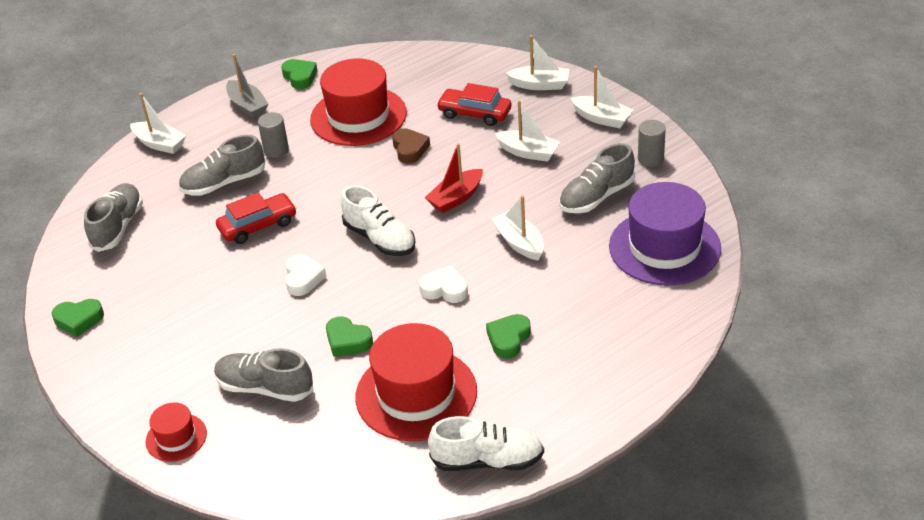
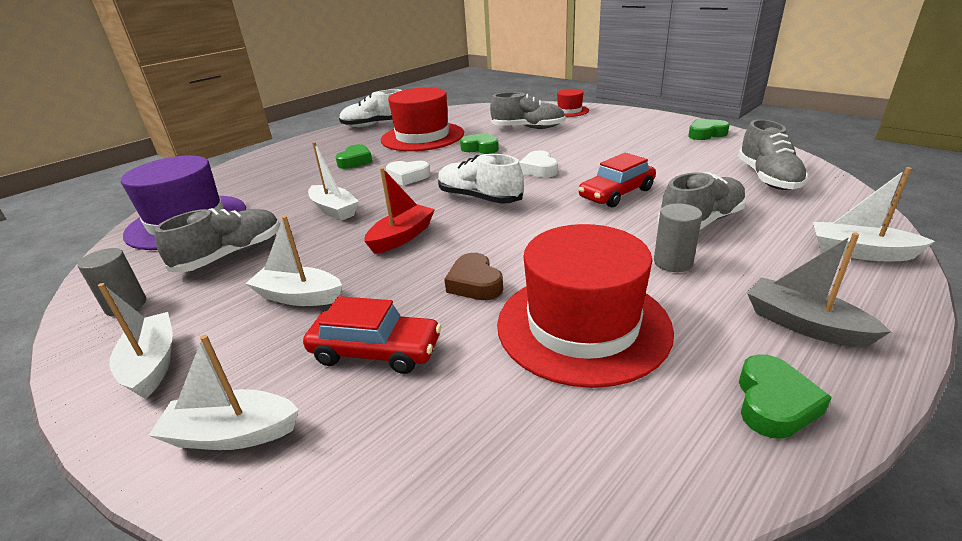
camera: 170 degrees right, 10 degrees down
green heart [281,59,317,89] -> green heart turned 120 degrees counterclockwise [739,354,832,439]
white boat [571,66,634,128] -> white boat turned 45 degrees clockwise [98,283,173,399]

